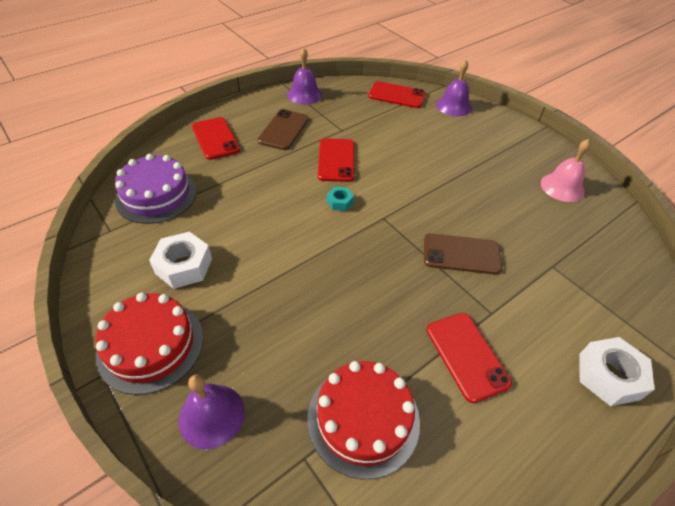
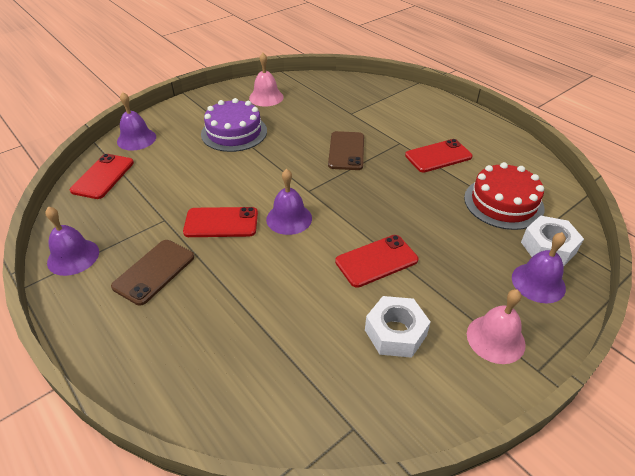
camera: 90 degrees left, 5 degrees down
red cake [95,293,203,395] -> pink bell [467,289,526,364]
purple cake [115,154,197,224] -> purple cake moved to [201,98,267,152]
red phone [192,117,240,160] -> red phone moved to [335,235,418,288]
brown phone [257,109,309,150] -> brown phone turned 75 degrees counterclockwise [111,240,194,306]
turquoise nut [327,187,354,211] -> purple bell [266,169,312,235]
white nut [580,337,655,406] -> white nut moved to [521,215,584,266]

